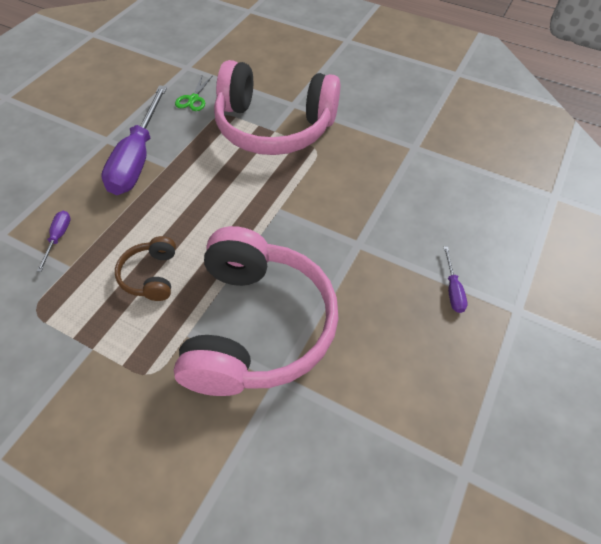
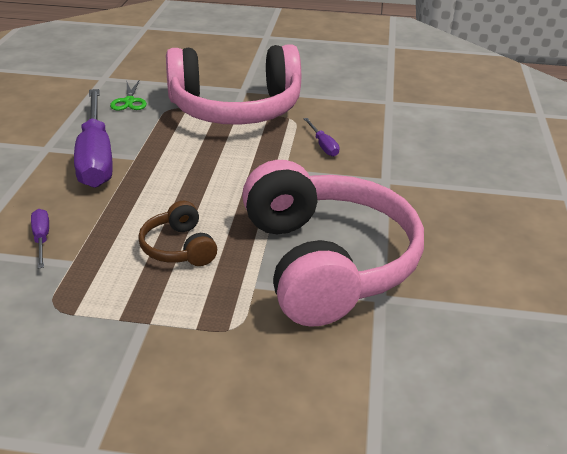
camera: 20 degrees left, 20 degrees down
purple screwdriver [444,246,468,313] -> purple screwdriver moved to [304,118,340,157]

